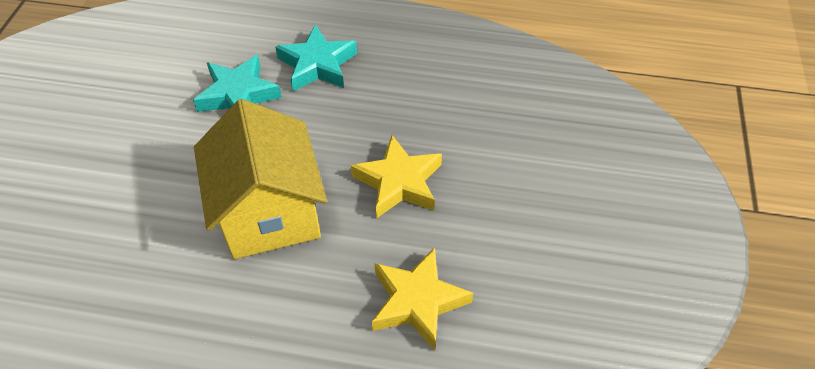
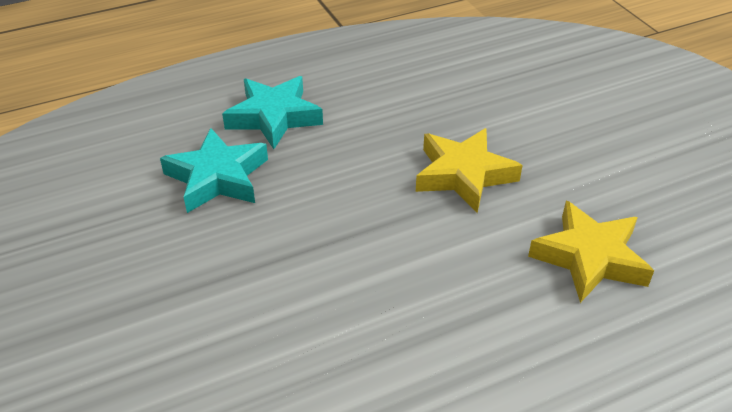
camera: 35 degrees left, 10 degrees down
yellow house [194,99,327,259] -> none

